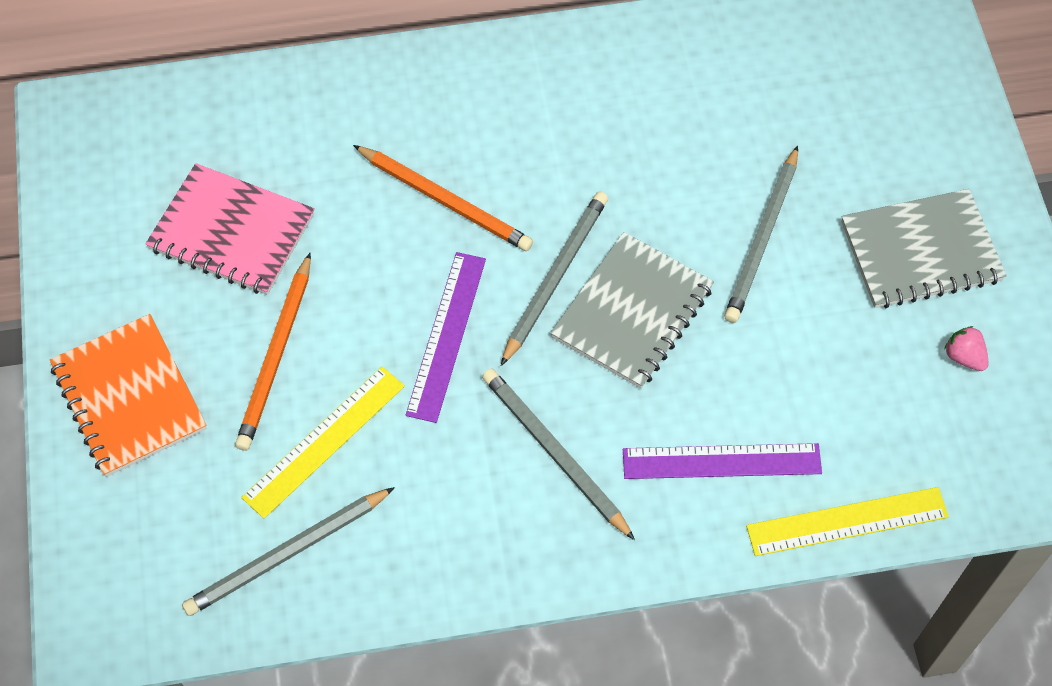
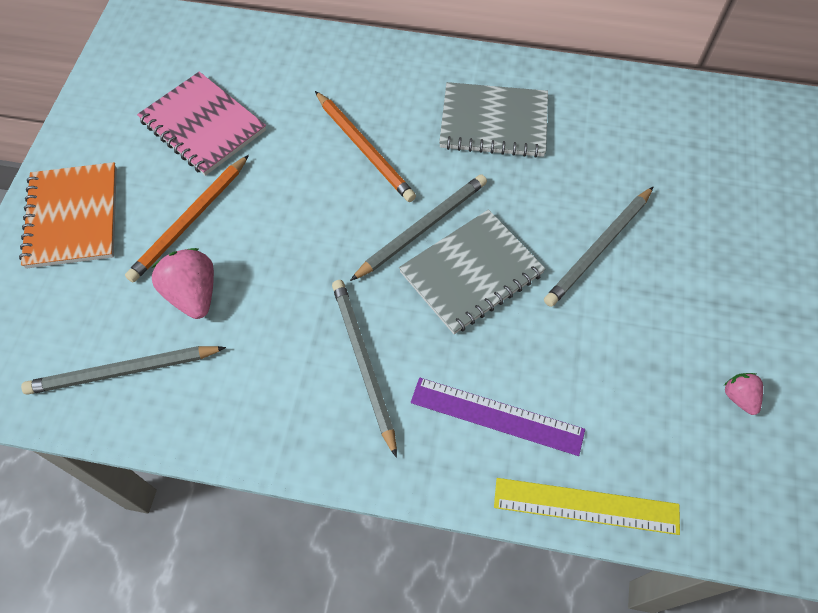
camera: 20 degrees right, 0 degrees up
yellow ruler [241,366,405,519] -> pink strawberry [151,248,214,319]
purple ruler [406,252,486,423] -> none
grey notebook [841,189,1007,308] -> grey notebook moved to [439,82,548,158]

